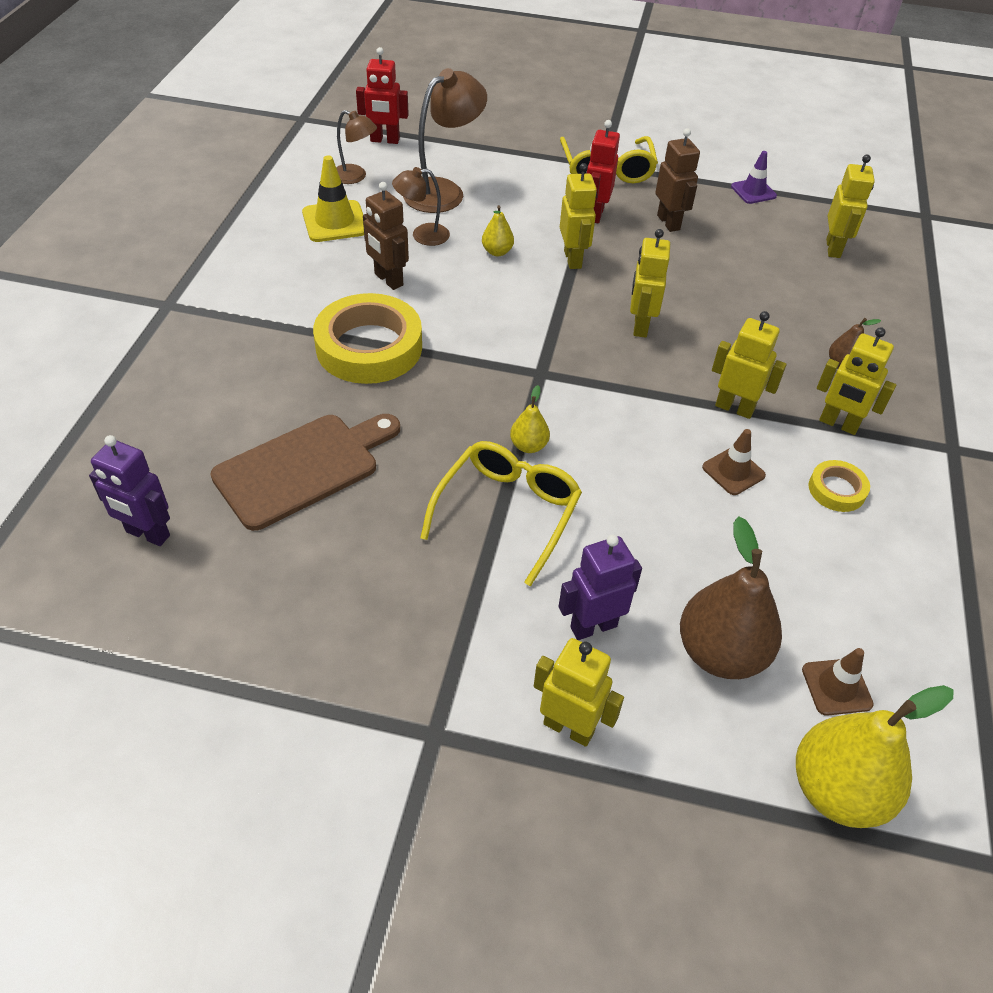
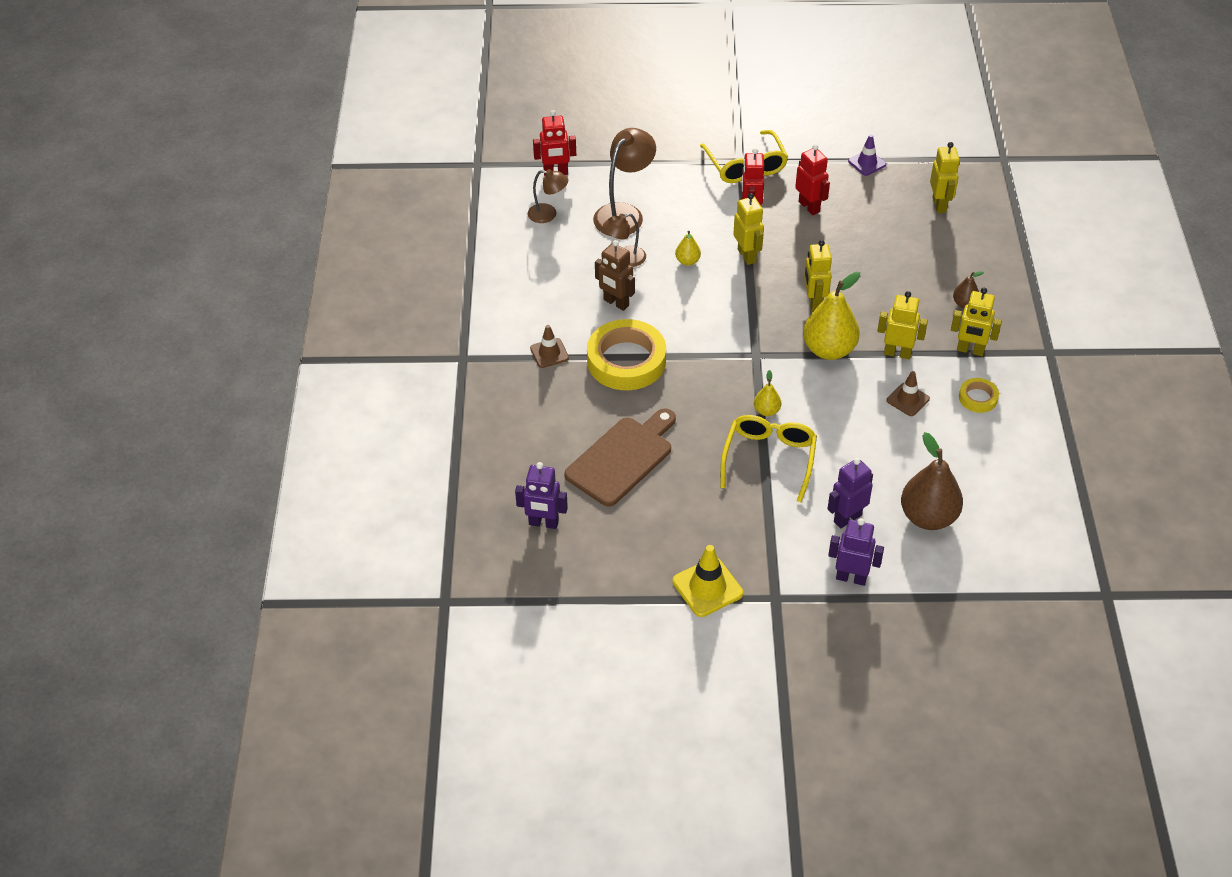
camera: 10 degrees left, 0 degrees up
yellow traffic cone [302,155,364,242] -> yellow traffic cone moved to [673,545,743,617]
yellow robot [534,638,624,747] -> purple robot [828,518,884,586]
brown robot [655,128,700,232] -> red robot [795,144,830,215]
yellow pear [796,685,954,828] -> yellow pear moved to [803,272,860,360]
brown traffic cone [802,648,874,716] -> brown traffic cone moved to [530,325,569,368]

